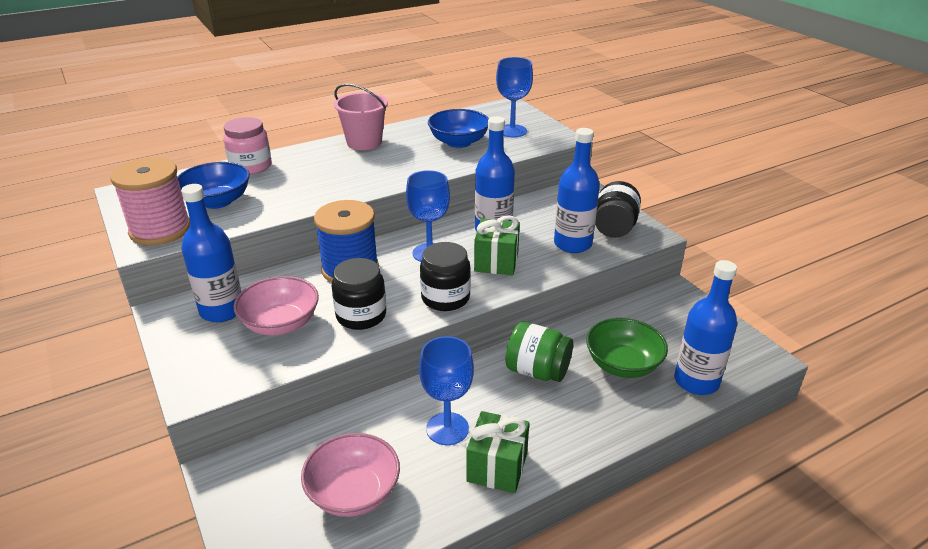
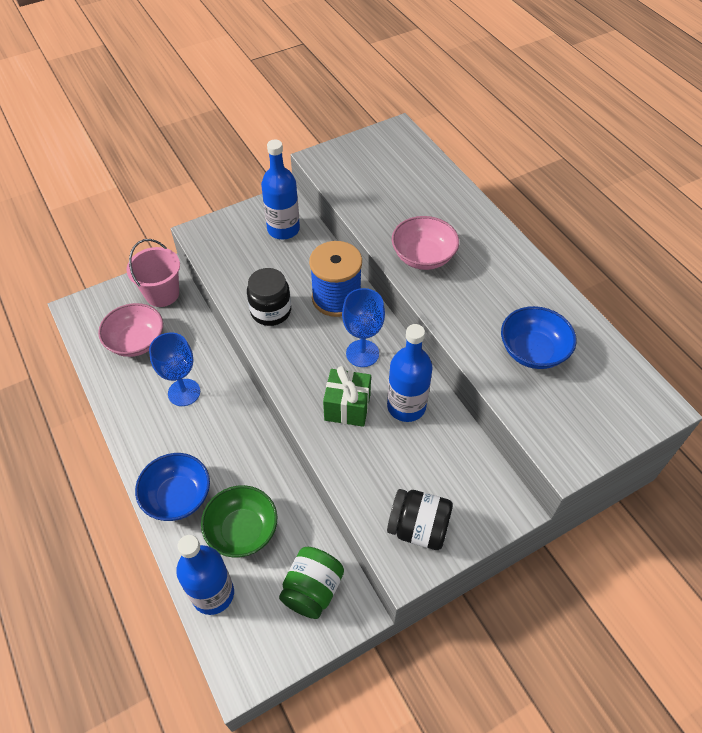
camera: 90 degrees right, 20 degrees up
pink spool [110,157,190,246] -> none
blue bowl [177,162,250,209] -> blue bowl moved to [135,453,210,521]
pink jar [223,117,272,175] -> none
pink bowl [234,276,319,336] -> pink bowl moved to [392,216,459,270]
pink bucket [334,84,388,150] -> pink bucket moved to [126,239,180,307]
black jar [420,242,471,311] -> none
green gift [466,411,529,493] -> none
blue goblet [496,57,533,137] -> none
green jar [505,322,573,382] -> green jar moved to [279,547,344,619]
blue bottle [554,128,600,253] -> none

